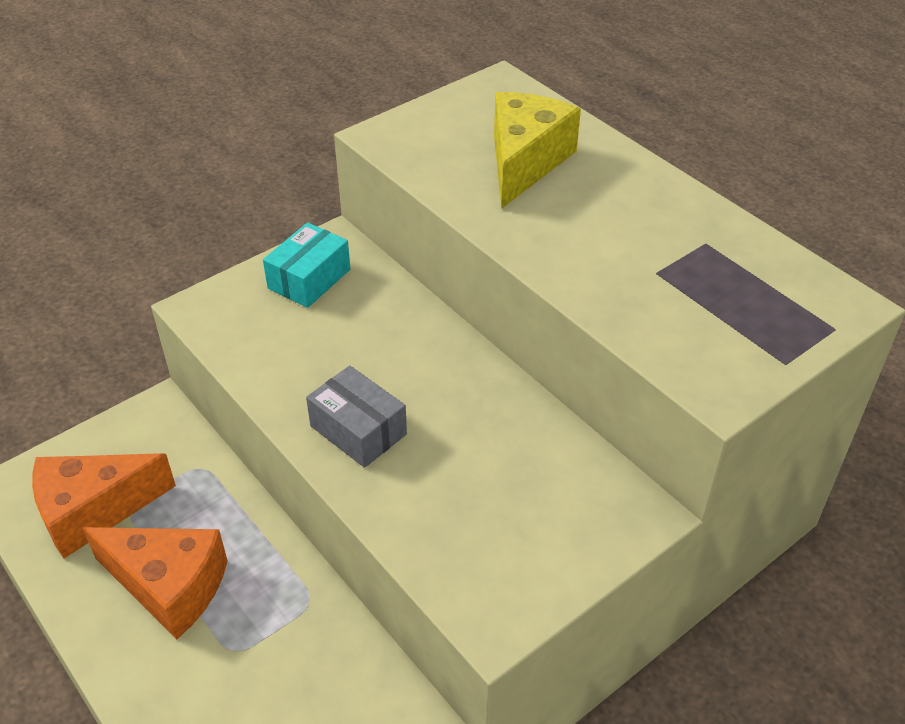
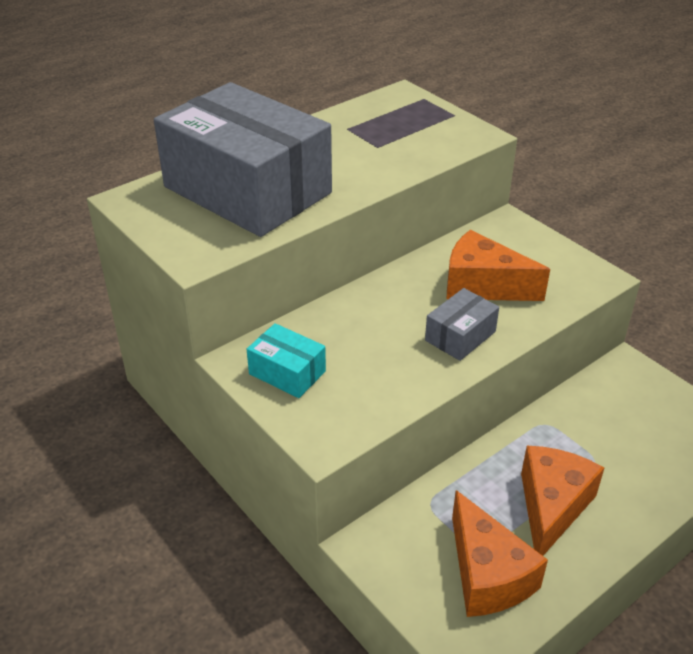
camera: 90 degrees left, 5 degrees down
yellow cheese [494,92,581,209] -> grey box [154,82,332,237]
none -> orange cheese [447,230,550,301]

